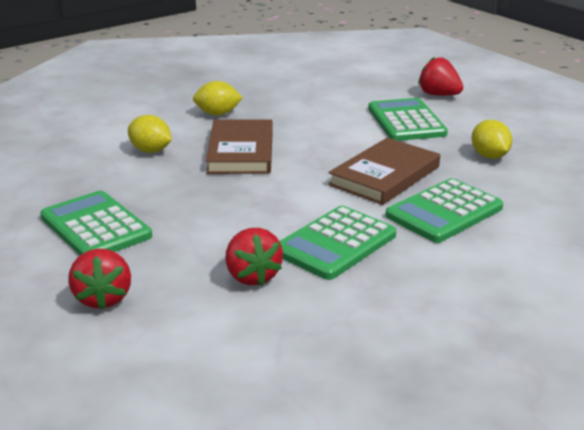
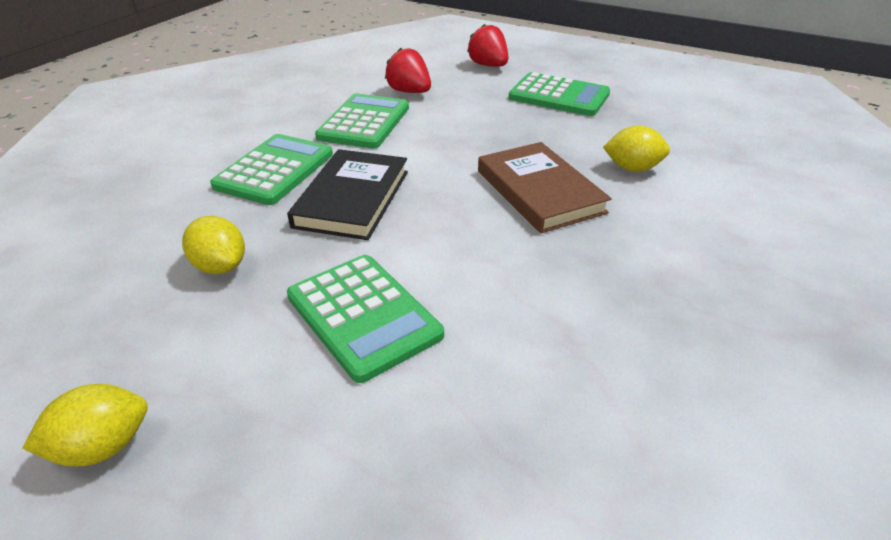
camera: 155 degrees right, 10 degrees up
yellow lemon [193,81,243,116] -> yellow lemon moved to [22,384,148,466]
brown book [328,138,440,205] -> black book [287,149,408,240]
red strawberry [418,57,463,96] -> none

